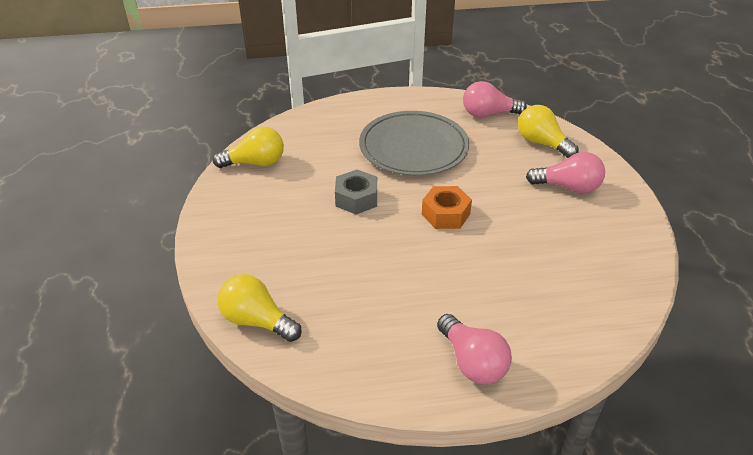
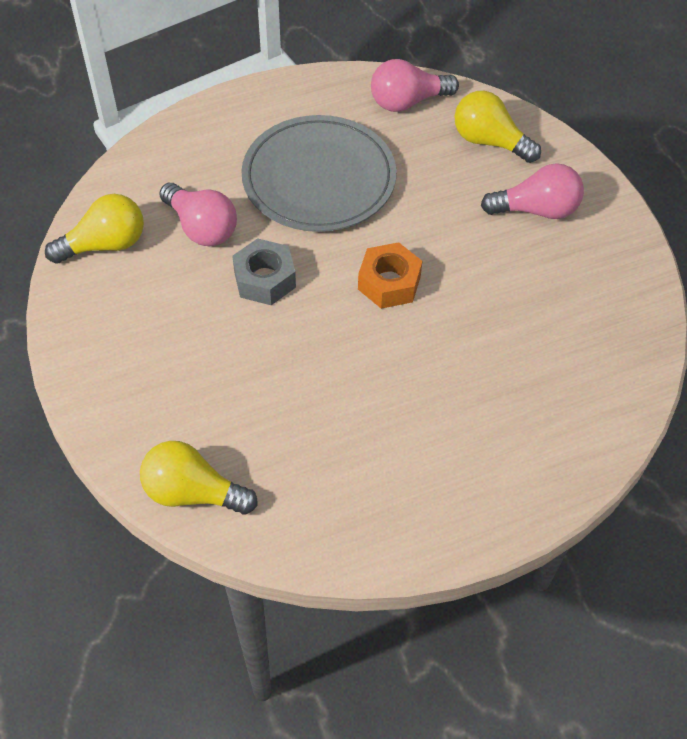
camera: 15 degrees left, 15 degrees up
pink light bulb [437,314,512,384] -> pink light bulb moved to [159,183,237,246]

